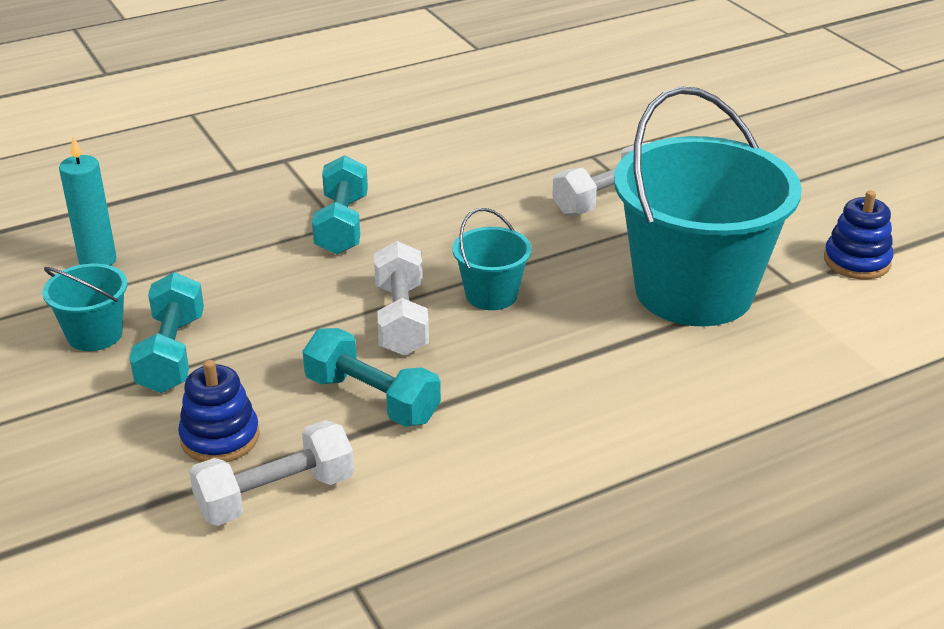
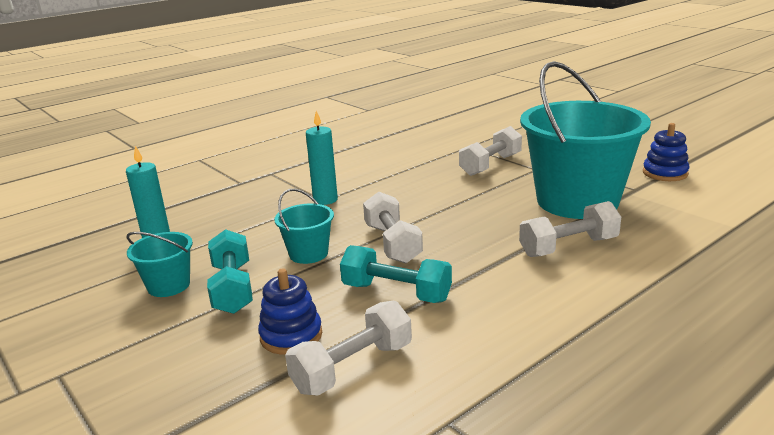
camera: 10 degrees left, 10 degrees down
turquoise dumbbell [312,155,368,255] -> turquoise candle [306,111,338,205]
turquoise bucket [452,208,532,310] -> turquoise bucket moved to [274,189,334,264]
none -> white dumbbell [519,201,621,257]

